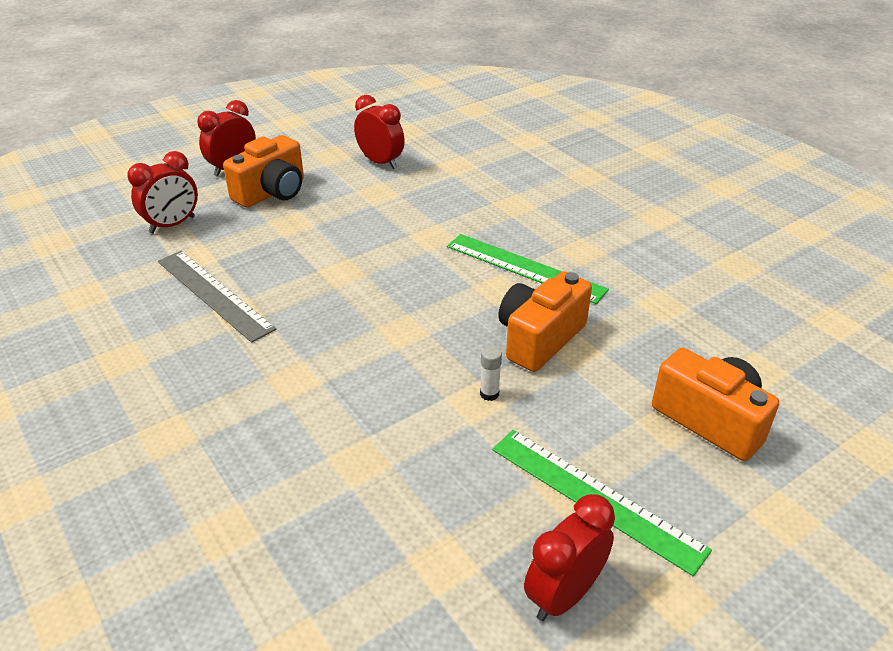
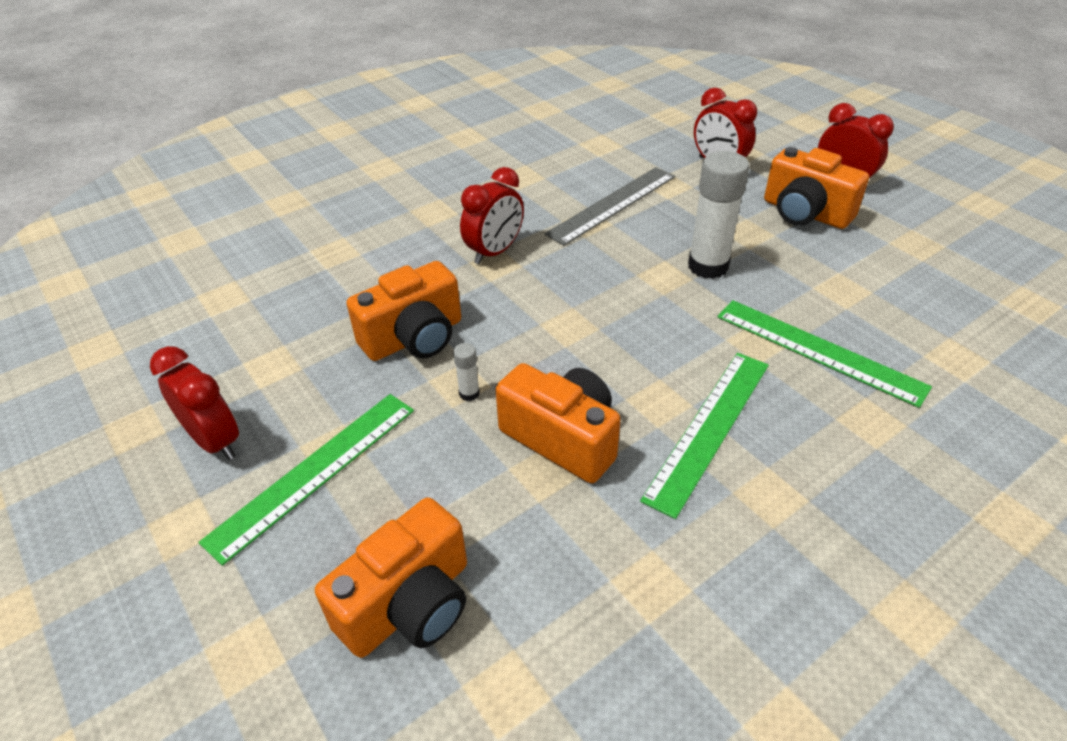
camera: 90 degrees right, 5 degrees up
red clock [354,95,405,169] -> red clock moved to [460,167,524,264]
none -> orange camera [346,261,461,361]
none -> white glue stick [688,151,750,279]
none -> green ruler [717,300,932,408]

